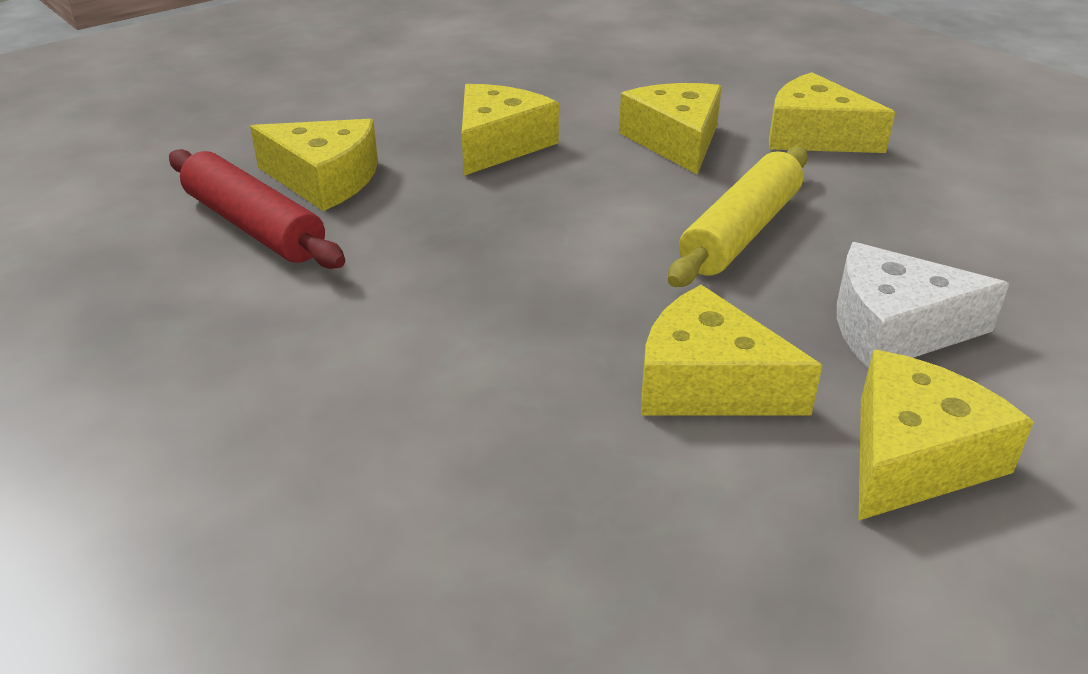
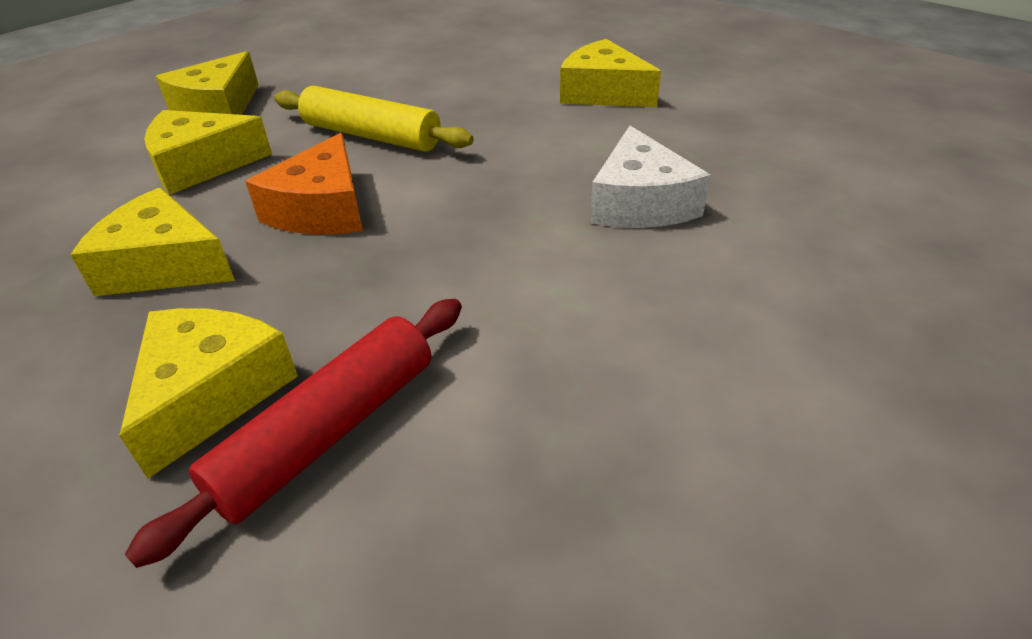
camera: 95 degrees left, 5 degrees up
yellow cheese [641,285,822,416] -> none
white cheese [837,242,1010,369] -> white cheese moved to [590,126,710,228]
none -> orange cheese [245,133,363,235]

